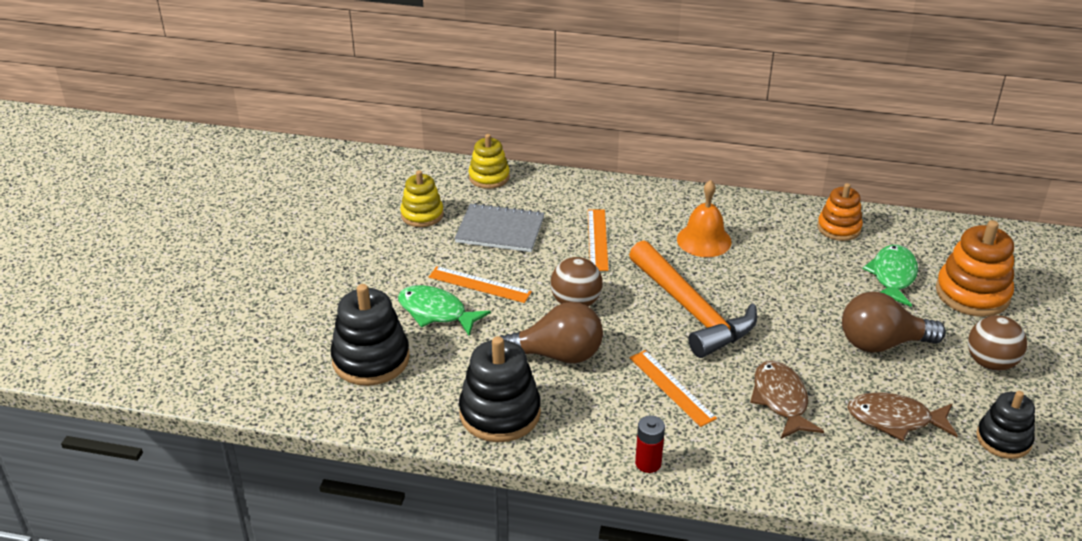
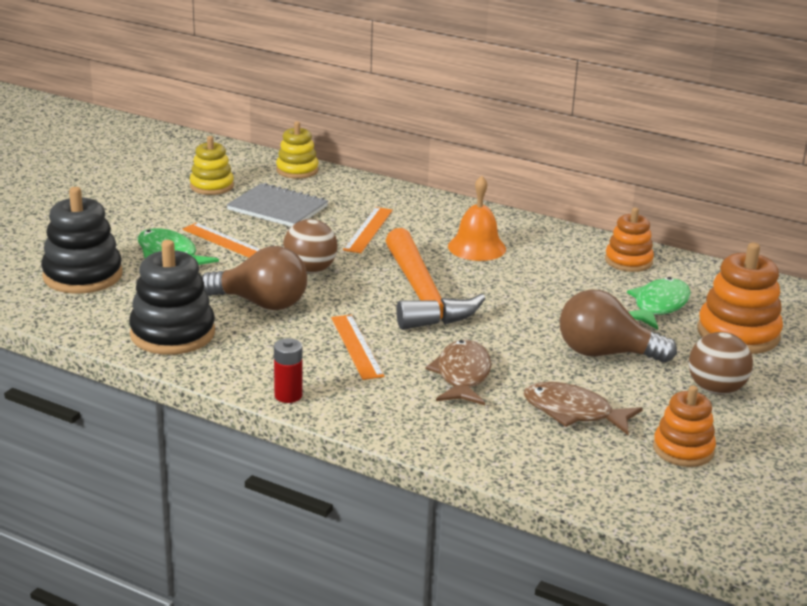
camera: 15 degrees right, 10 degrees down
black stacking toy [976,391,1035,459] -> orange stacking toy [653,385,716,467]

